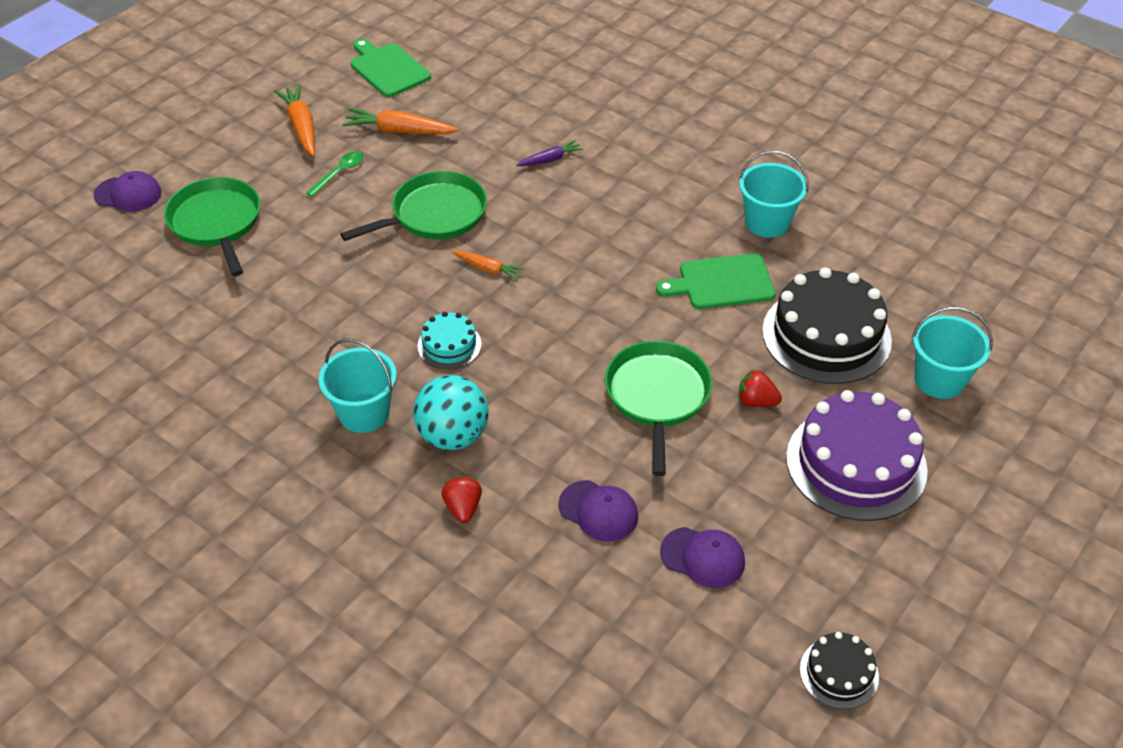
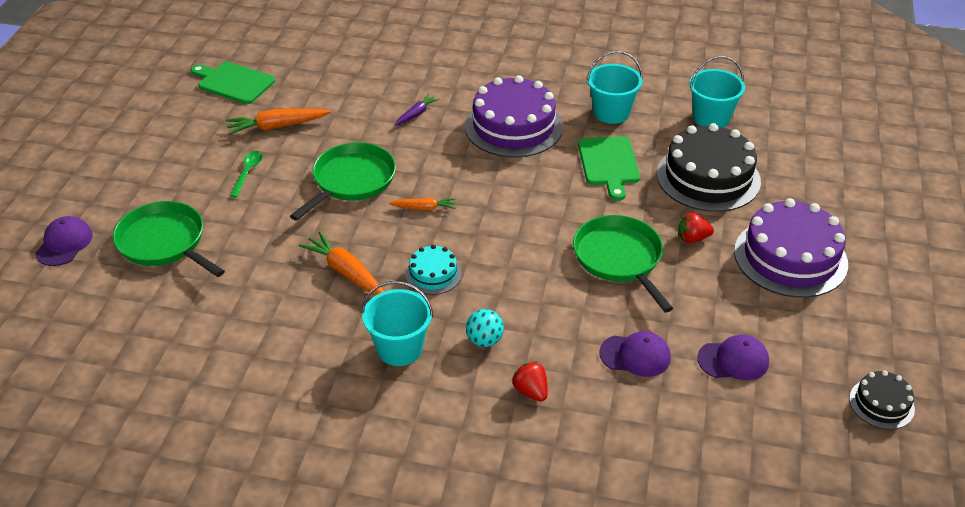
camera: 25 degrees left, 5 degrees down
purple cap [93,171,162,212] -> purple cap turned 60 degrees counterclockwise [35,216,93,266]
orange carrot [274,84,315,156] -> orange carrot moved to [299,232,385,296]
turquoise ball [413,375,488,450] -> turquoise ball [466,309,504,347], size x0.58
green cutting board [656,253,776,309] -> green cutting board turned 60 degrees counterclockwise [578,136,640,201]
turquoise bucket [912,307,993,399] -> turquoise bucket moved to [689,56,745,128]
none -> purple cake [465,75,563,158]

